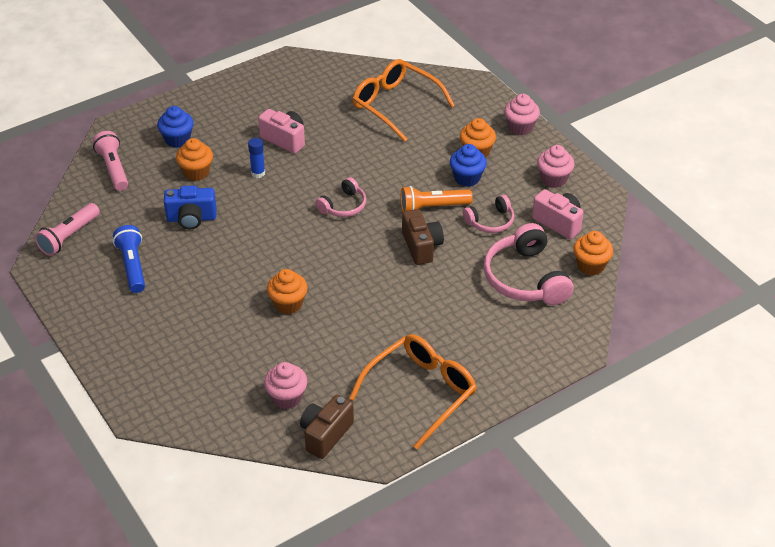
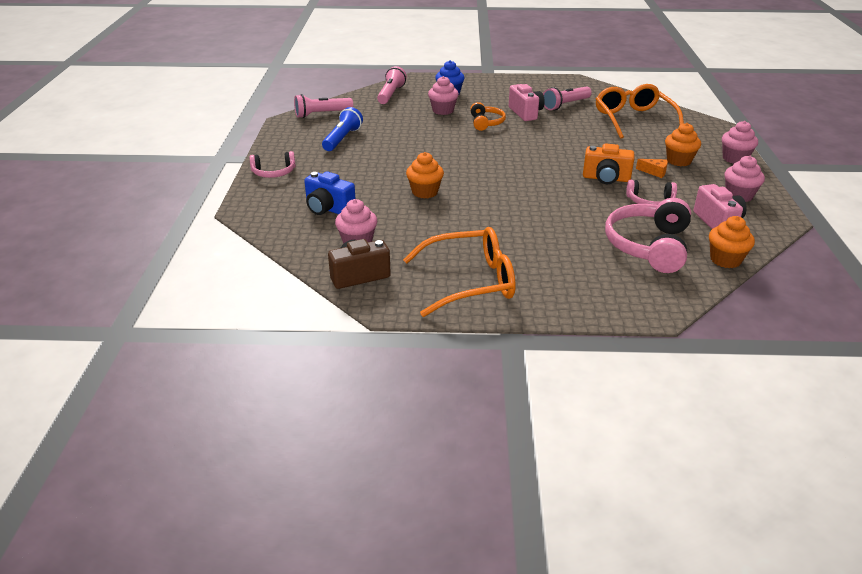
camera: 35 degrees right, 10 degrees down
blue camera [164,185,217,229] -> blue camera moved to [304,171,356,215]
orange cupcake [176,138,213,181] -> pink cupcake [428,76,459,115]
blue glue stick [248,138,265,178] -> orange headphones [470,102,506,131]
pink headphones [315,177,366,217] -> pink headphones moved to [249,151,296,178]
orange flashlight [401,186,473,212] -> orange camera [583,143,634,184]
brown camera [402,209,444,265] -> none
blue cupcake [450,144,487,187] -> orange cheese [636,159,668,178]
none -> pink flashlight [543,86,592,110]

